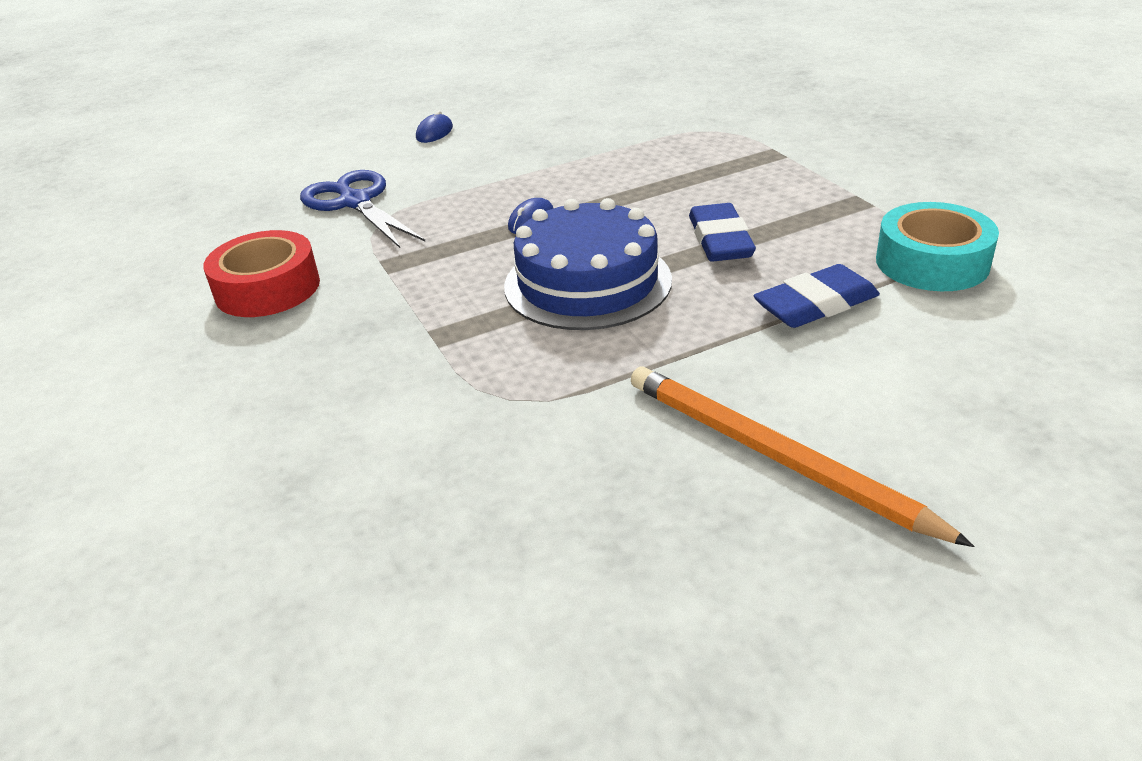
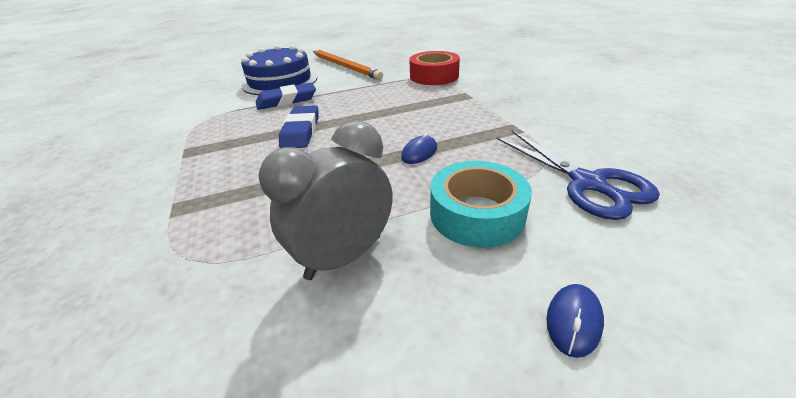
camera: 175 degrees left, 0 degrees up
red tape [203,230,320,317] -> red tape moved to [409,51,460,85]
blue cake [504,198,672,330] -> blue cake moved to [241,45,318,95]
turquoise tape [876,202,999,291] -> turquoise tape moved to [430,161,532,248]
none -> grey clock [259,120,393,280]

